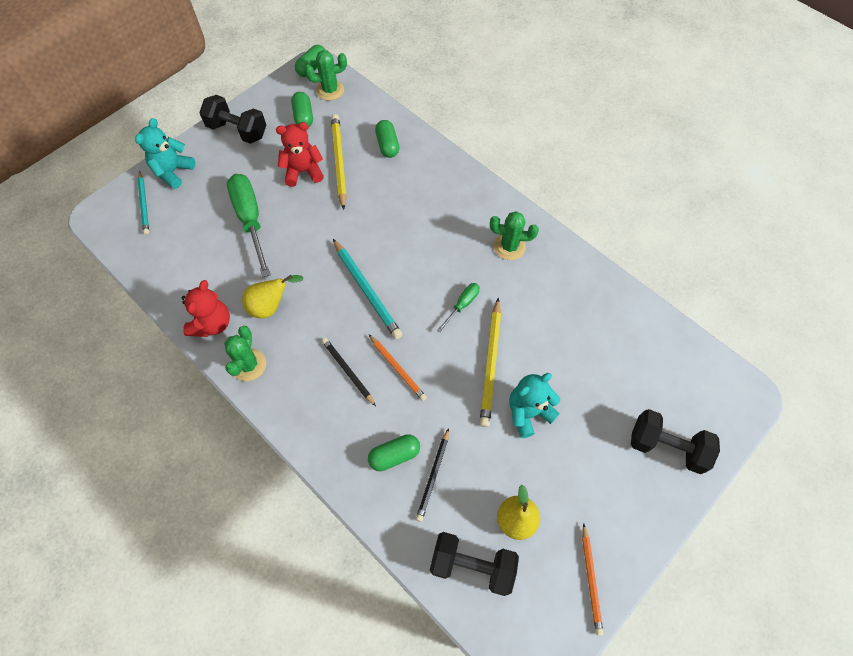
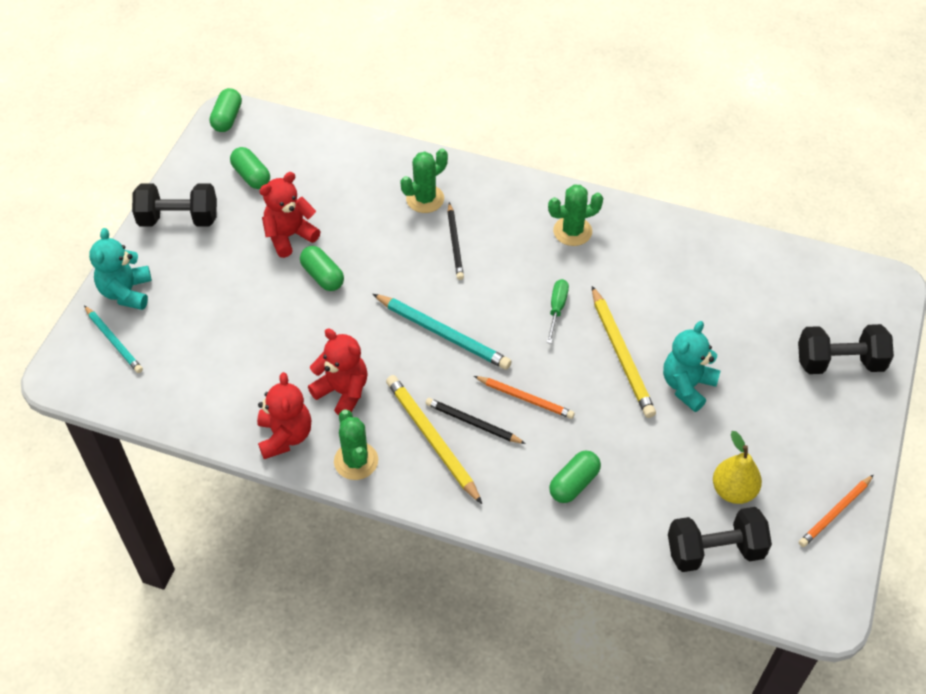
camera: 25 degrees left, 10 degrees down
green screwdriver [227,174,271,277] -> none
yellow pear [242,275,304,318] -> red teddy bear [308,328,368,415]
green cactus [305,50,347,101] -> green cactus moved to [400,148,448,213]
yellow pencil [331,114,347,210] -> yellow pencil moved to [386,375,482,504]
green capsule [375,120,399,158] -> green capsule moved to [300,246,344,291]
black pencil [416,428,449,522] -> black pencil moved to [447,202,464,280]
orange pencil [582,523,603,636] -> orange pencil turned 75 degrees clockwise [799,475,874,547]

